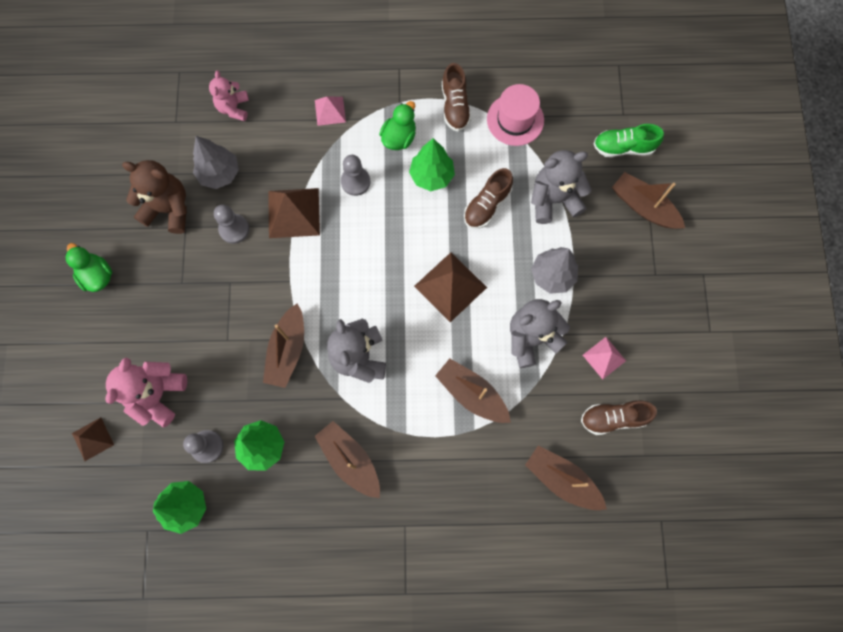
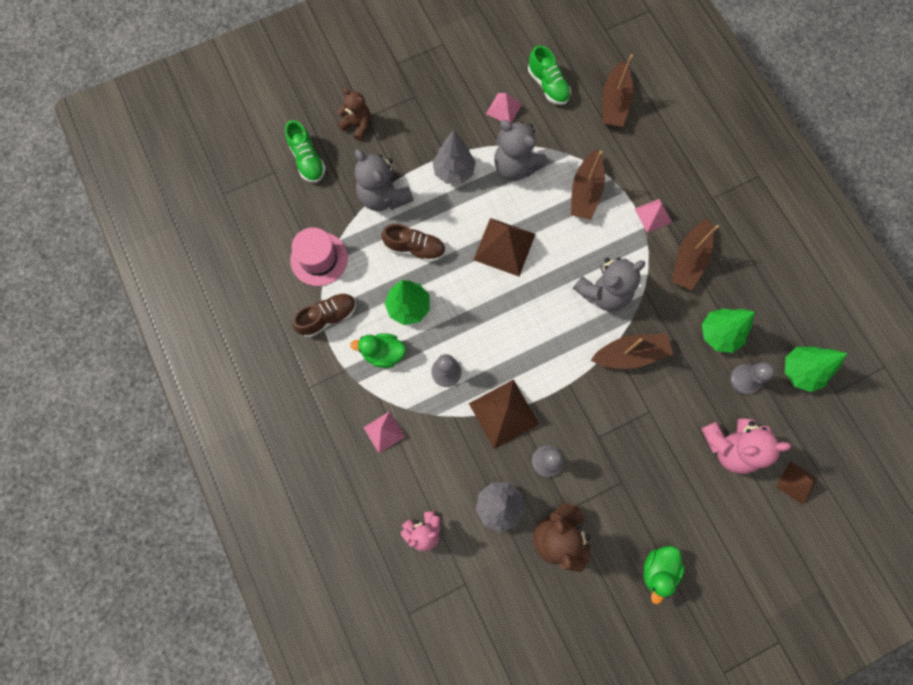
camera: 115 degrees left, 0 degrees up
brown shoe [581,400,657,435] -> green shoe [528,46,571,105]
brown boat [612,172,685,229] -> brown teddy bear [337,88,370,141]
none -> pink pyramid [635,199,672,233]

